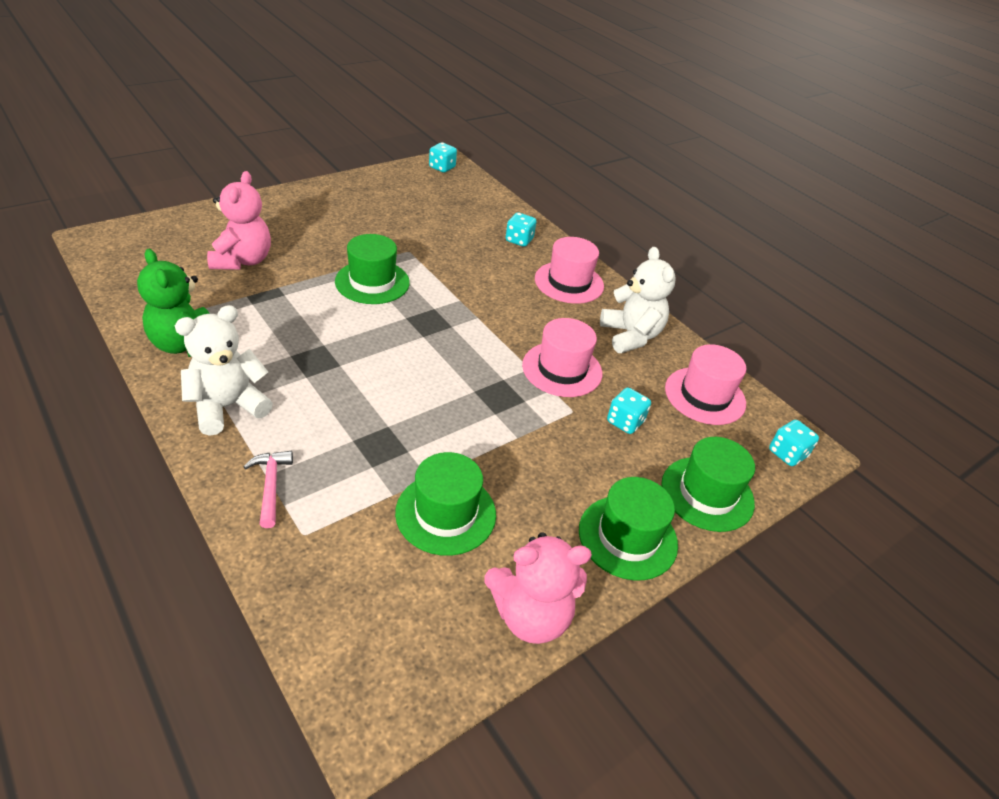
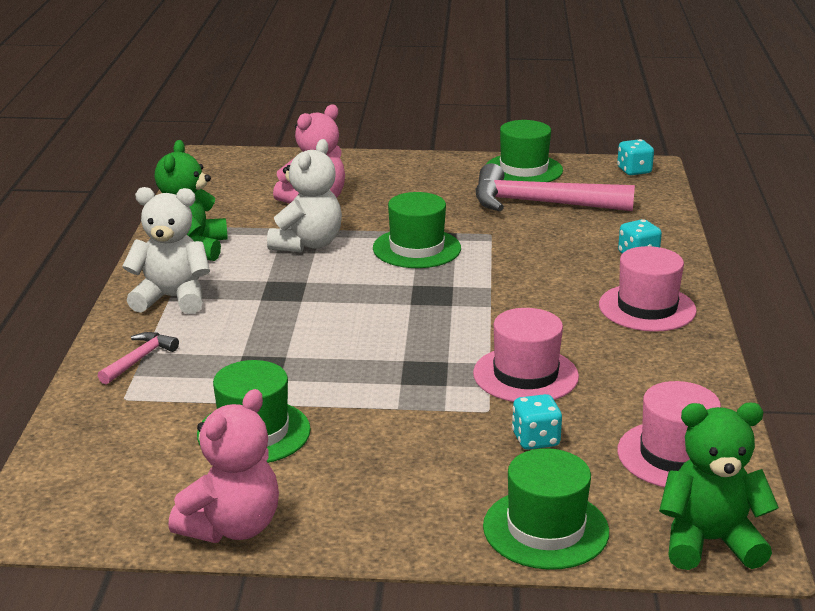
camera: 45 degrees right, 15 degrees down
pink teddy bear [484,532,592,644] -> pink teddy bear turned 90 degrees counterclockwise [168,389,279,543]
green hat [579,477,678,580] -> green hat moved to [486,120,563,182]
white teddy bear [600,247,676,353] -> white teddy bear moved to [267,139,342,252]
turquoise dice [769,420,819,466] -> green teddy bear [659,402,779,570]
none -> pink hammer [475,163,635,211]

